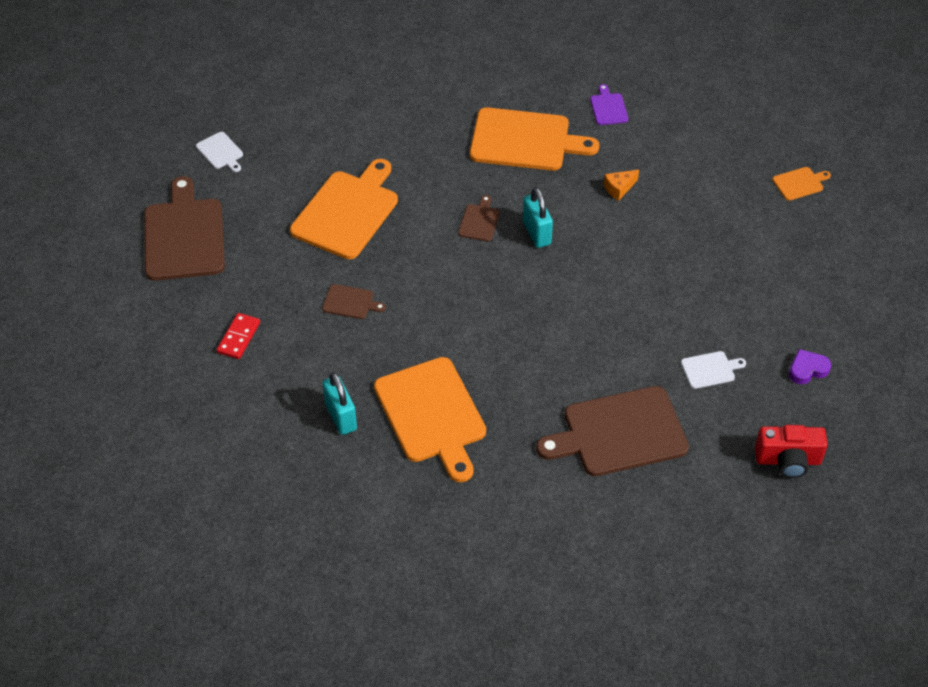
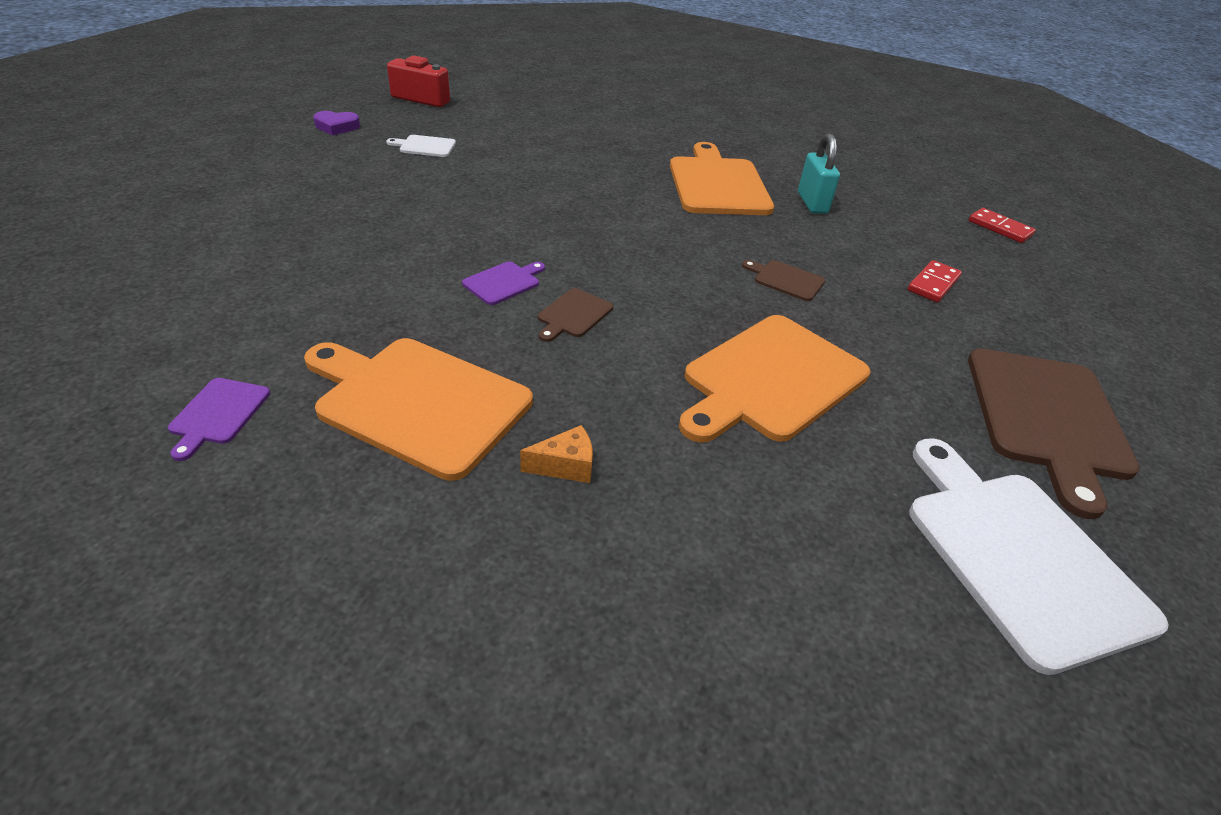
camera: 165 degrees left, 10 degrees down
white cutting board [196,132,243,172] -> white cutting board [909,438,1169,675], size x2.24
turquoise padlock [523,188,553,248] -> purple cutting board [462,261,545,305]
brown cutting board [536,386,689,476] -> none
orange cheese [604,170,639,201] -> orange cheese moved to [520,425,593,483]
orange cutting board [772,167,831,201] -> none
none -> red domino [969,208,1036,243]

